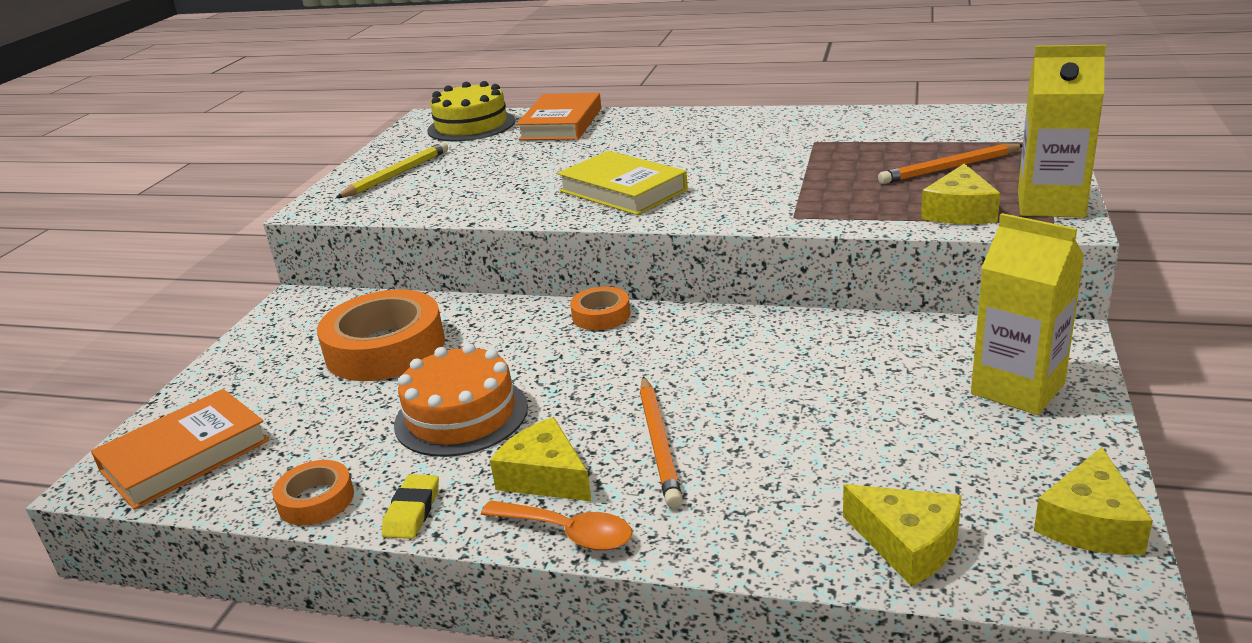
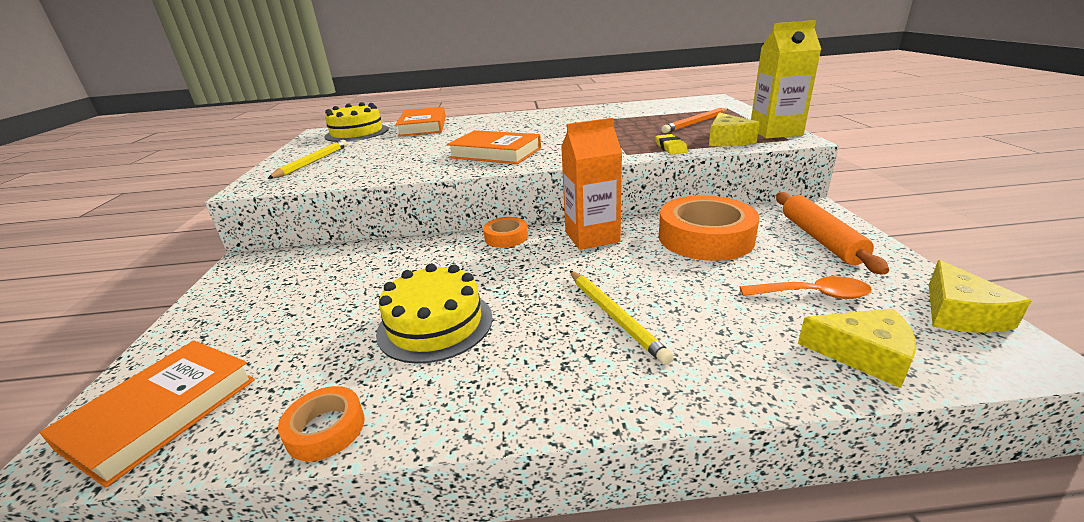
camera: 20 degrees left, 0 degrees up
orange tape [317,290,445,381] -> orange tape moved to [659,195,759,261]
yellow eraser [382,474,439,539] -> yellow eraser moved to [656,134,688,155]
orange cake [394,343,528,457] -> yellow cake [376,264,493,364]
orange spoon [481,500,632,551] -> orange spoon moved to [740,276,872,299]
yellow cheese [490,417,592,502] -> none
yellow book [557,151,688,215] -> orange book [447,130,541,164]
orange pencil [640,376,683,508] -> yellow pencil [570,271,674,365]
yellow carton [971,213,1084,415] -> orange rolling pin [776,192,889,275]
none -> orange carton [561,118,622,250]

